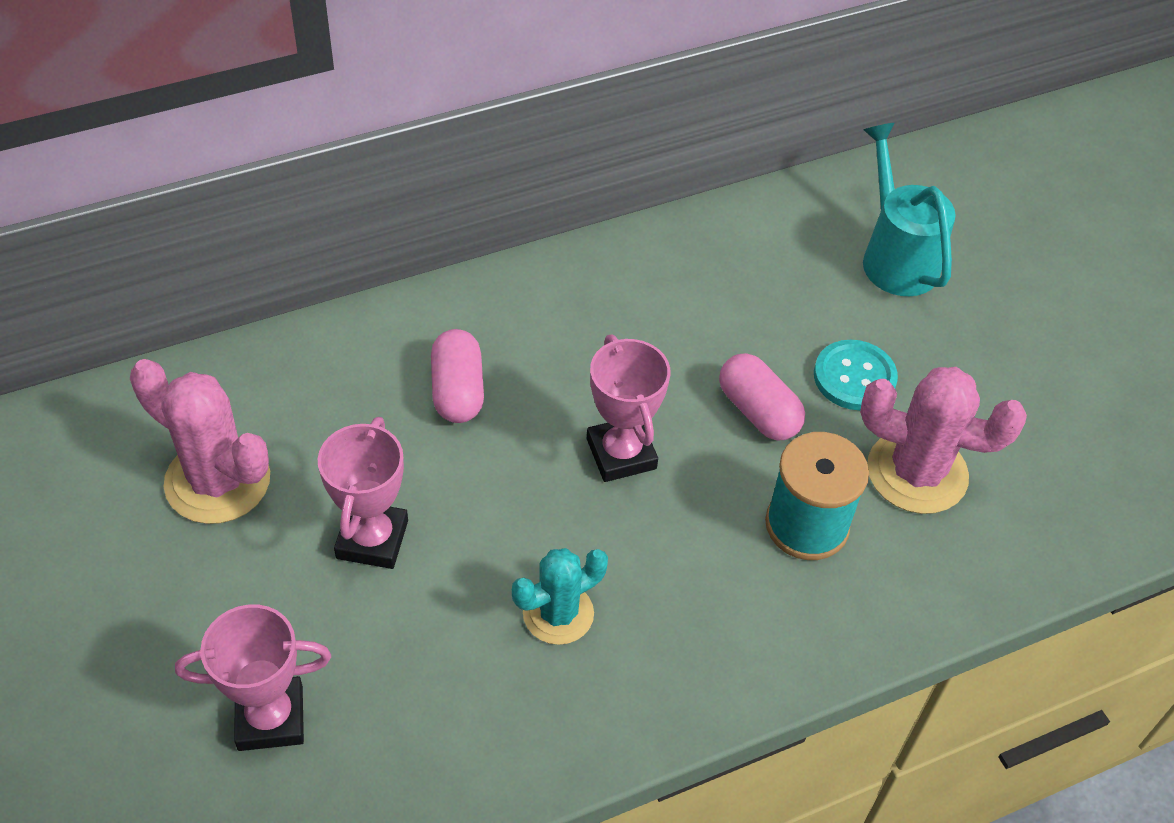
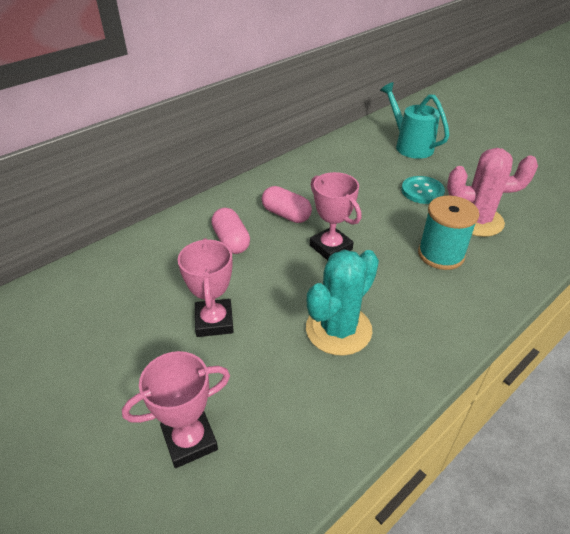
camera: 15 degrees left, 10 degrees down
pink cactus [130,359,270,524] -> none
turquoise cactus [512,548,608,645] -> turquoise cactus [306,250,379,356], size x1.55
pink capsule [719,353,805,440] -> pink capsule moved to [262,186,312,223]

